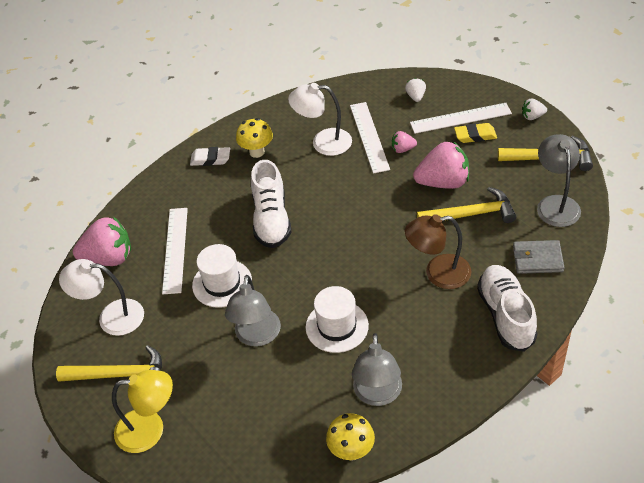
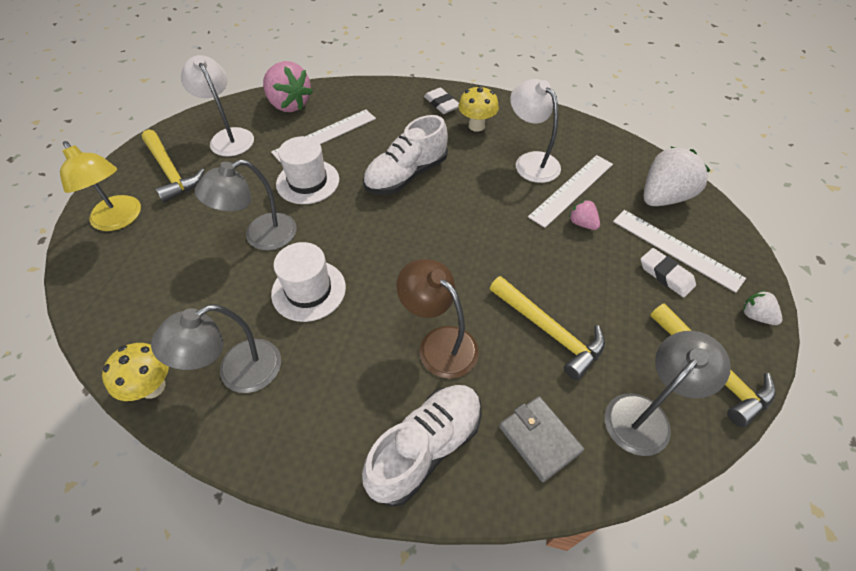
camera: 50 degrees right, 5 degrees up
white strawberry [405,78,426,102] -> white strawberry [644,146,711,206], size x2.09
pink strawberry [413,141,469,189] -> none
yellow eraser [454,123,497,143] -> white eraser [641,248,696,297]

